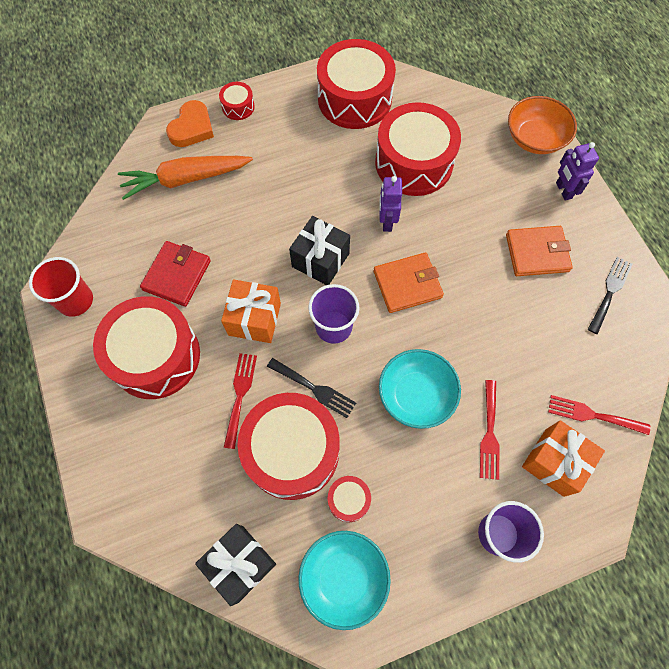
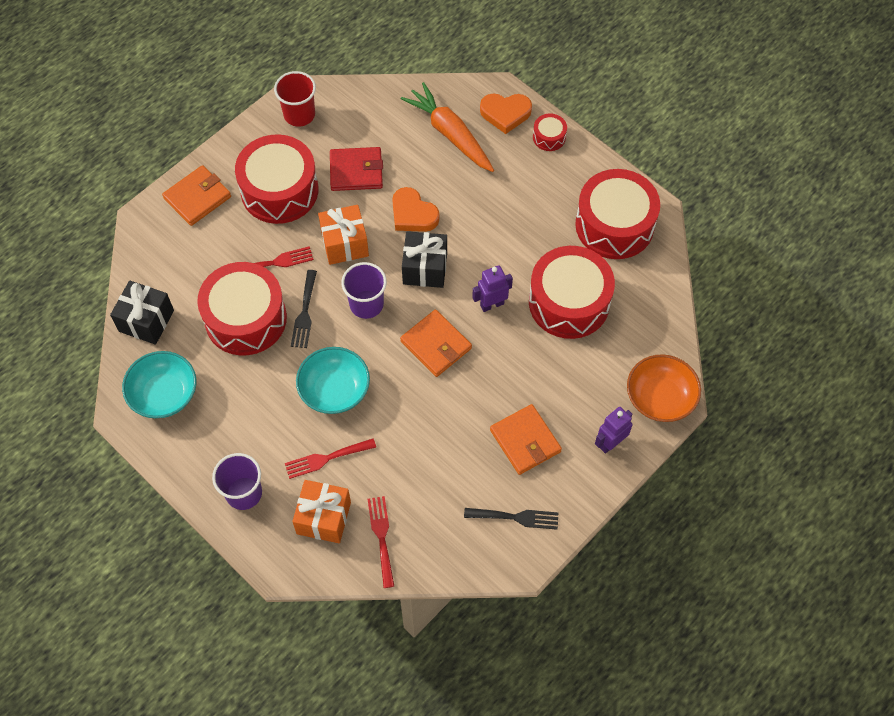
camera: 65 degrees right, 5 degrees down
red drum [328,476,371,522] -> none
none -> orange wallet [162,165,231,226]
none -> orange heart [392,187,440,232]

